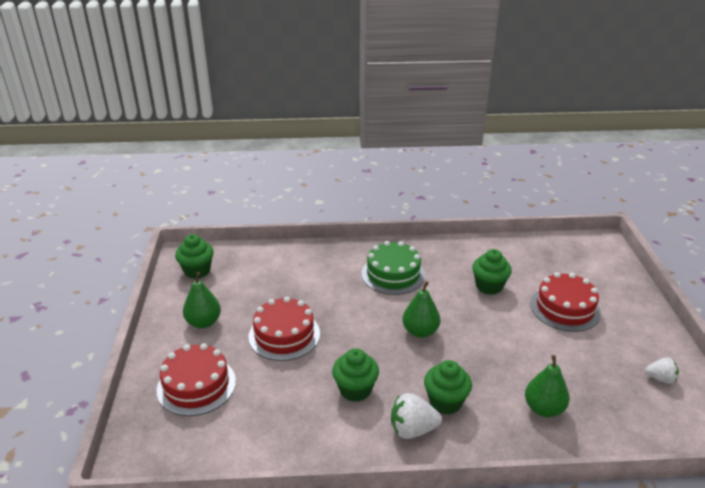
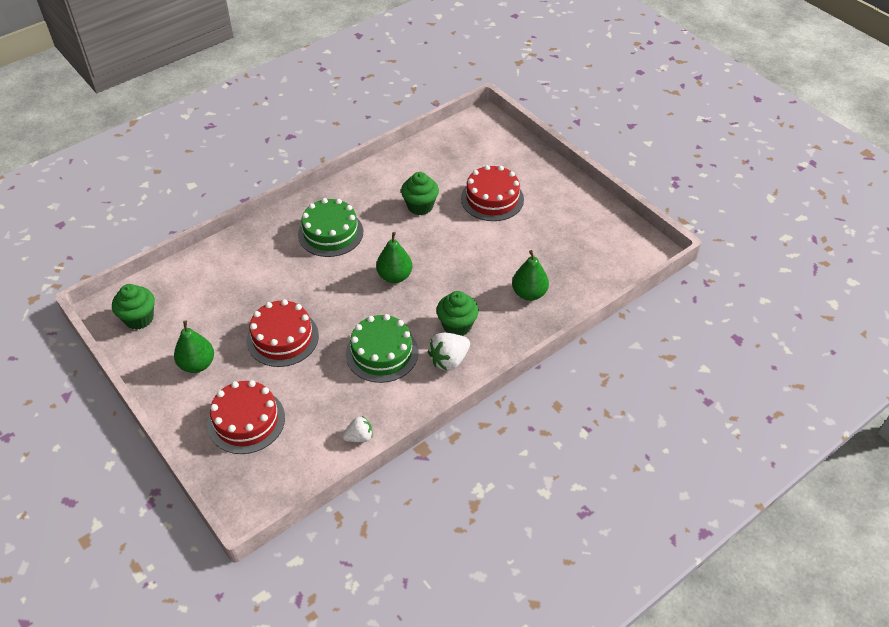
camera: 35 degrees left, 15 degrees up
green cupcake [332,348,379,402] -> green cake [346,314,418,383]
white strawberry [645,357,679,384] -> white strawberry moved to [342,416,373,442]

